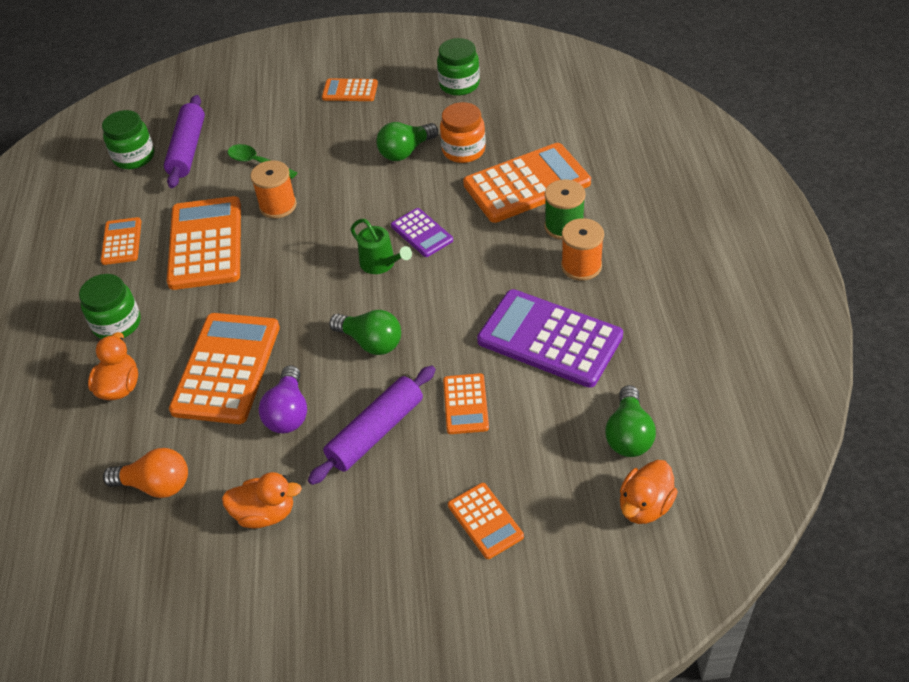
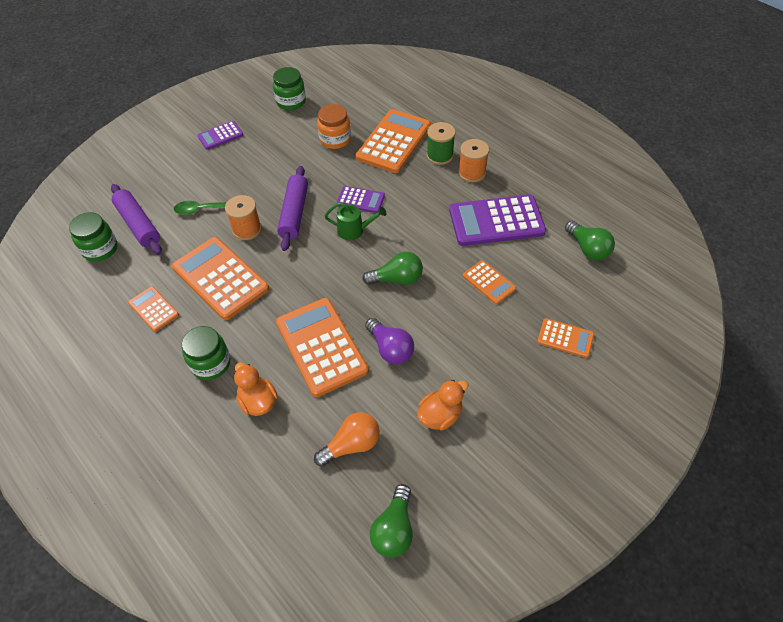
camera: 40 degrees left, 5 degrees up
purple rolling pin [308,366,436,485] -> purple rolling pin moved to [277,166,308,251]
orange calculator [322,78,378,101] -> purple calculator [197,121,243,150]
green light bulb [376,122,438,161] -> green light bulb moved to [370,484,413,558]
orange duck [620,460,678,524] -> none

